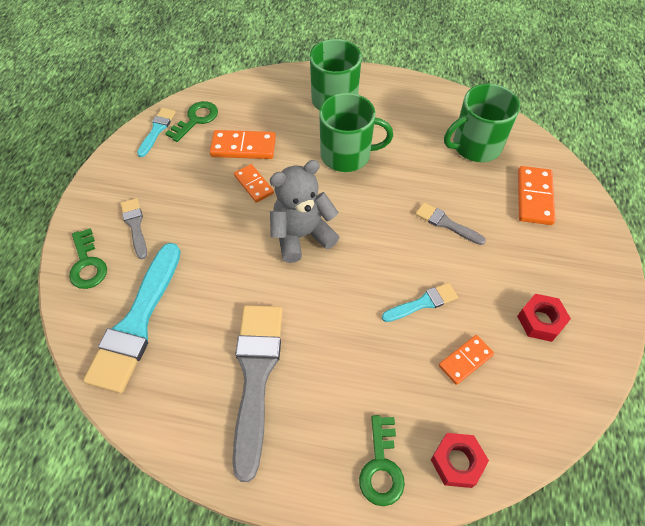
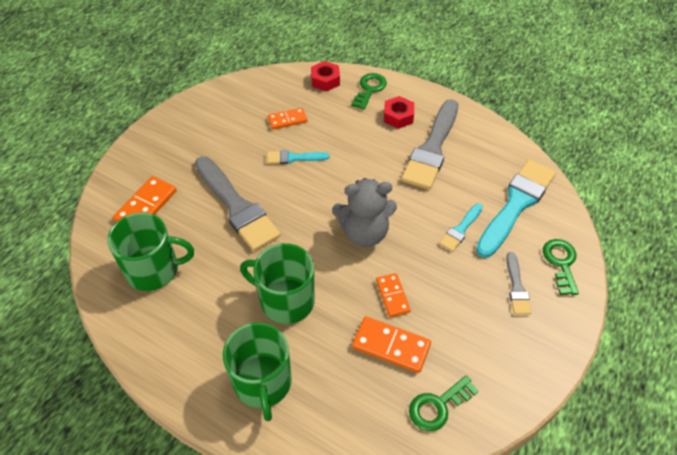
camera: 160 degrees left, 5 degrees down
turquoise brush [137,108,176,157] -> turquoise brush moved to [439,203,483,252]
grey brush [415,203,486,245] -> grey brush [195,156,281,251], size x2.03
red nut [517,294,571,342] -> red nut moved to [384,96,414,129]

